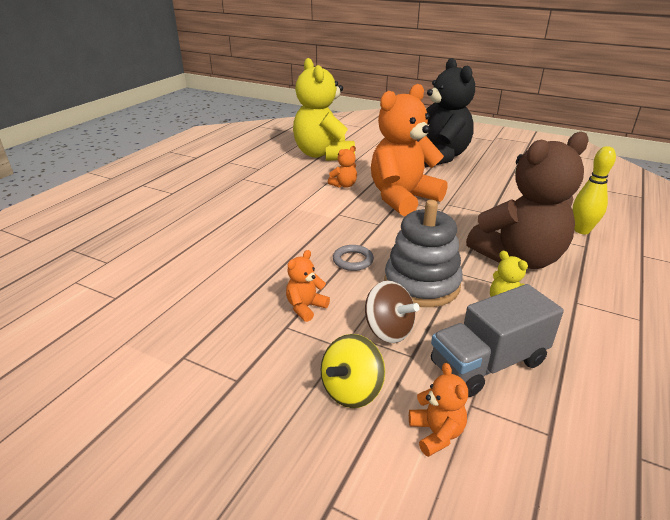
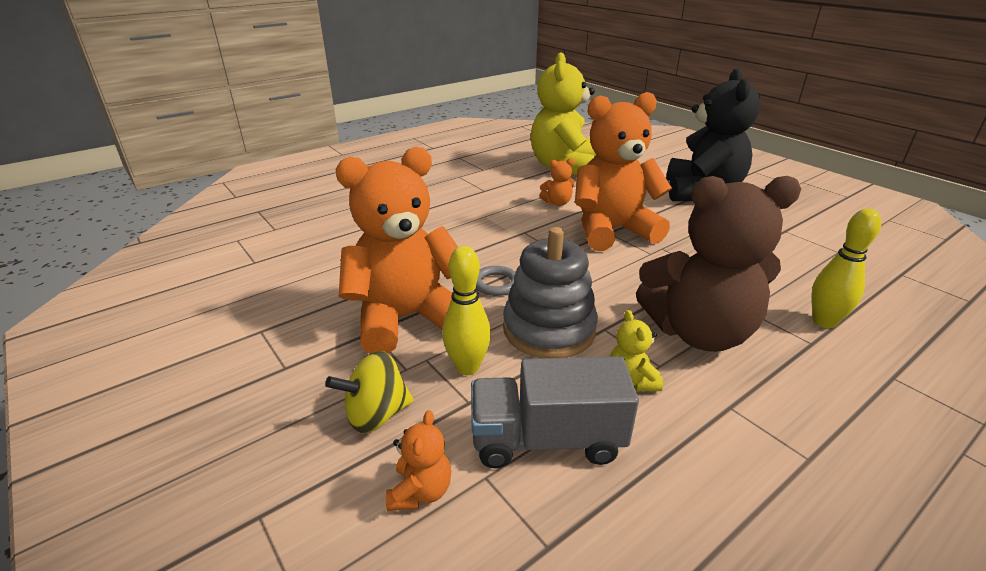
camera: 25 degrees right, 0 degrees up
orange teddy bear [286,250,330,322] -> orange teddy bear [335,147,458,354], size x2.49
brown spinning top [365,280,420,343] -> yellow bowling pin [442,246,491,375]

